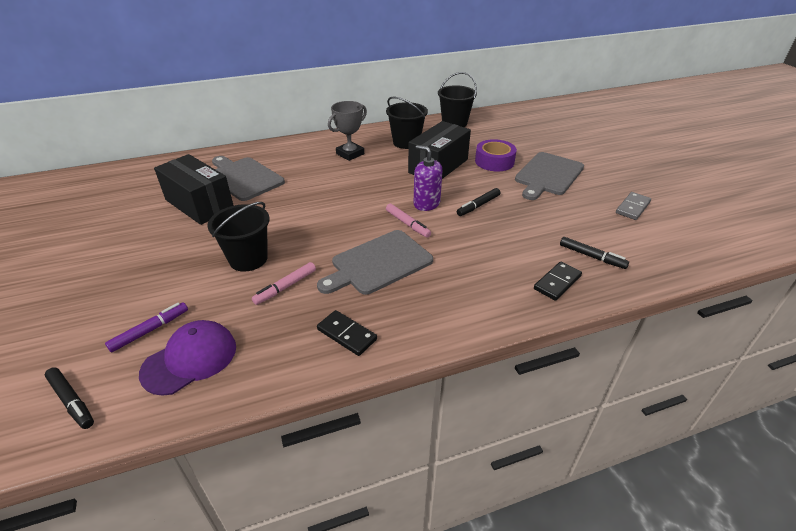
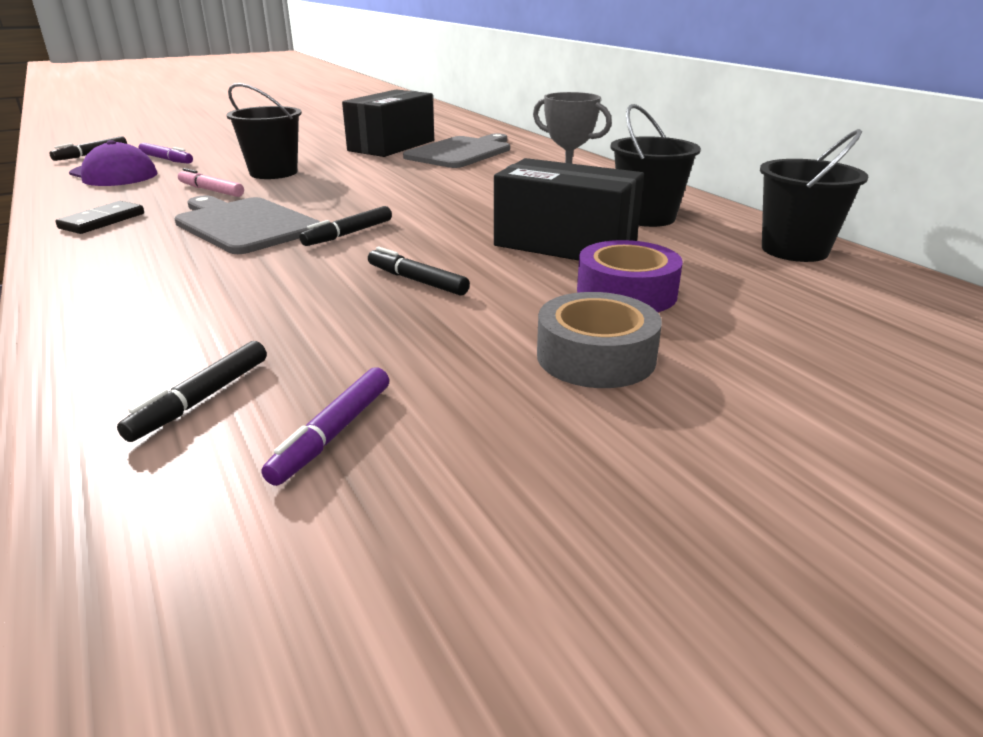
camera: 80 degrees right, 10 degrees down
pink marker [386,204,431,238] -> black marker [300,206,392,246]
purple soap dispenser [414,145,442,211] -> none
grey cutting board [515,152,584,200] -> grey tape [537,292,662,388]
black domino [534,262,582,301] -> none
grey domino [616,192,651,220] -> none
none -> purple marker [262,367,389,486]

